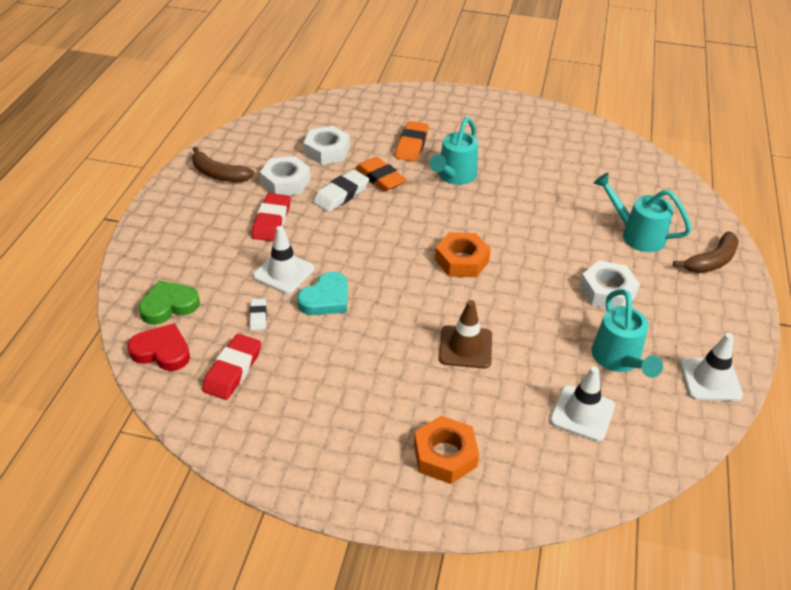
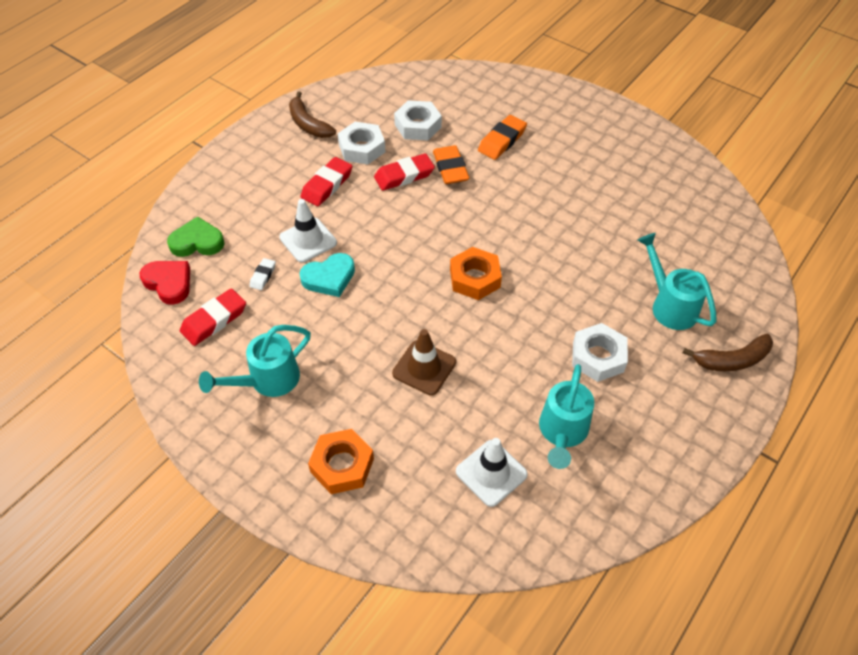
camera: 25 degrees right, 10 degrees up
white eraser [313,170,369,212] -> red eraser [374,153,435,191]
turquoise watering can [430,117,478,185] -> turquoise watering can moved to [199,325,311,397]
white traffic cone [680,333,743,401] -> none

